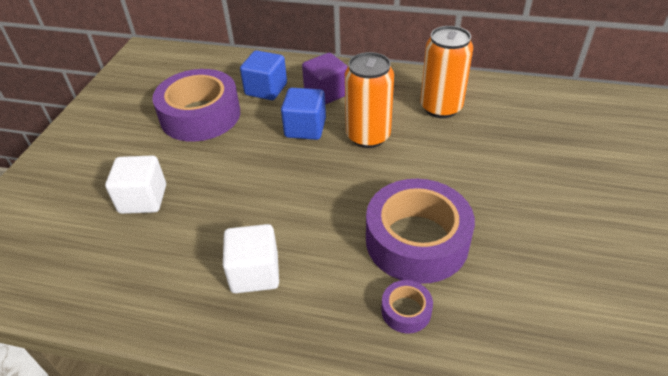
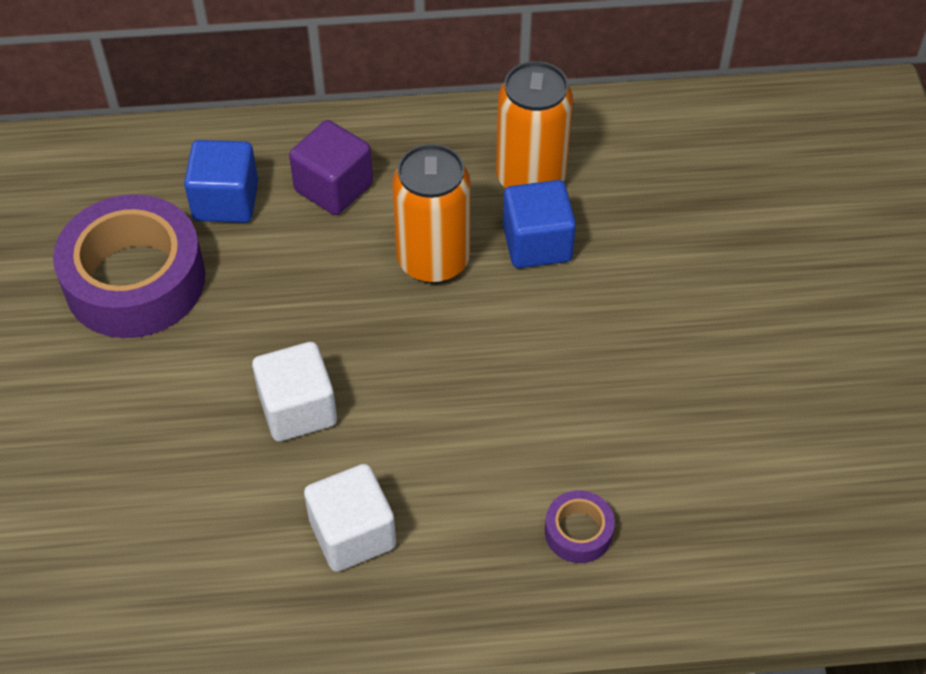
camera: 20 degrees left, 10 degrees up
white cube [105,155,166,214] -> white cube moved to [252,342,337,441]
blue cube [281,88,326,140] -> blue cube moved to [503,180,576,268]
purple tape [366,179,475,284] -> none

